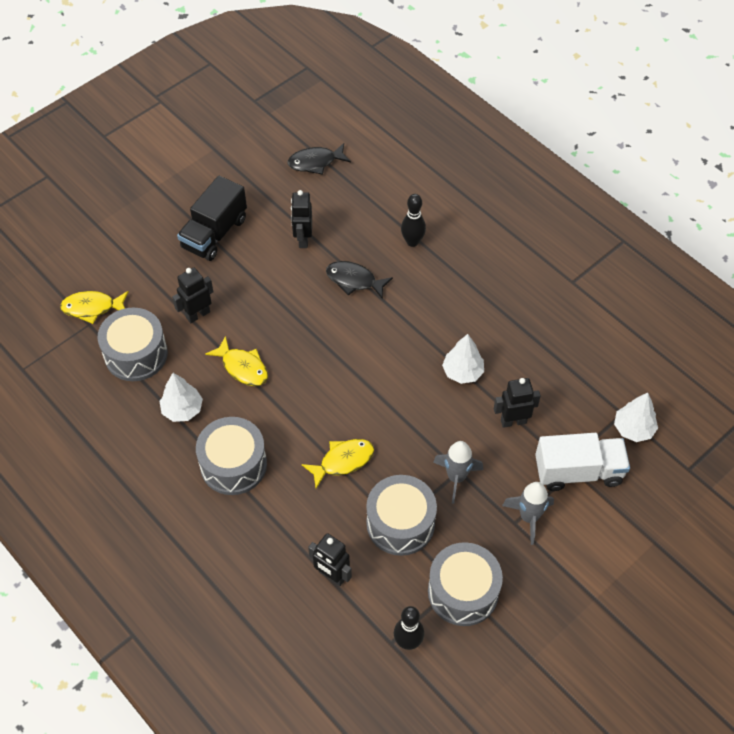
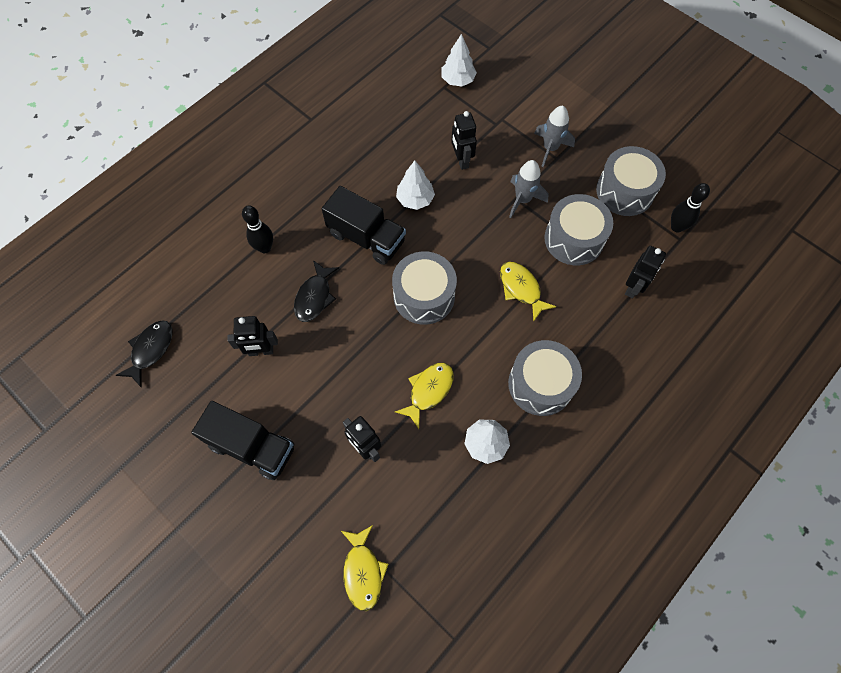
camera: 95 degrees left, 10 degrees up
grey drum [98,308,168,381] -> grey drum moved to [392,251,457,325]
black fish [287,143,351,175] -> black fish turned 135 degrees counterclockwise [116,320,172,387]
white truck [535,433,630,491] -> none
none -> black truck [322,186,406,265]

